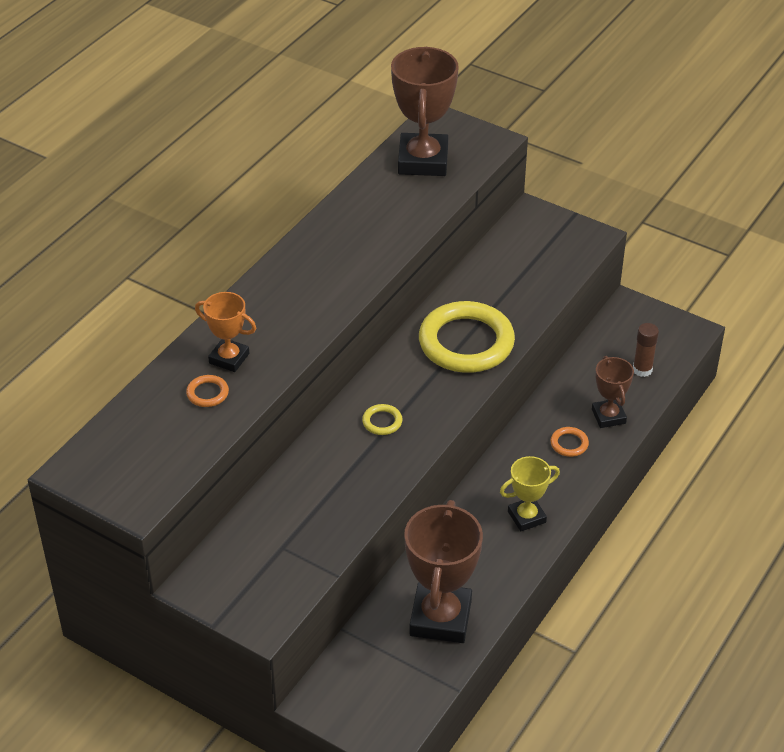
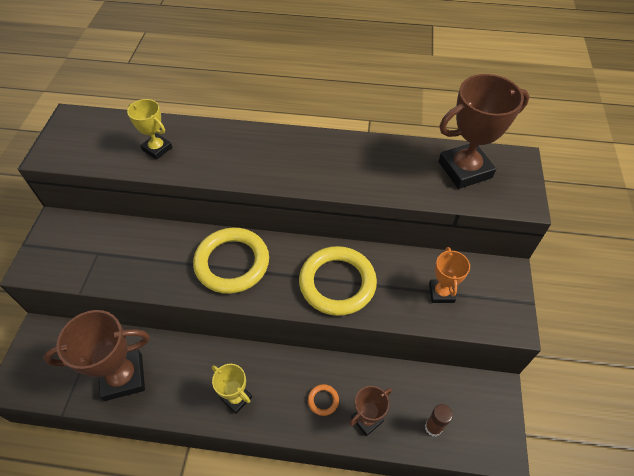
camera: 65 degrees right, 10 degrees up
orange ring [186,375,229,407] -> yellow trophy [127,99,172,160]
orange trophy [195,292,256,372] -> orange trophy moved to [429,247,470,303]
yellow ring [362,404,403,435] -> yellow ring [193,228,269,294], size x2.50

